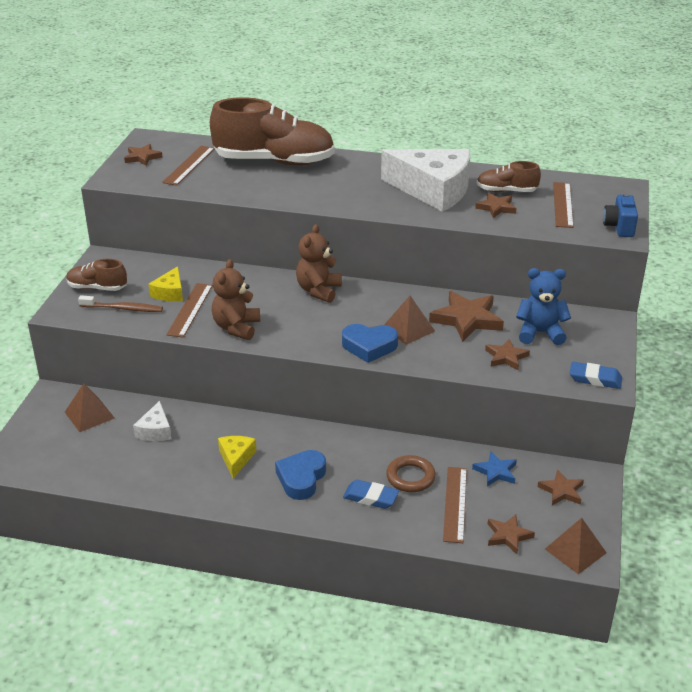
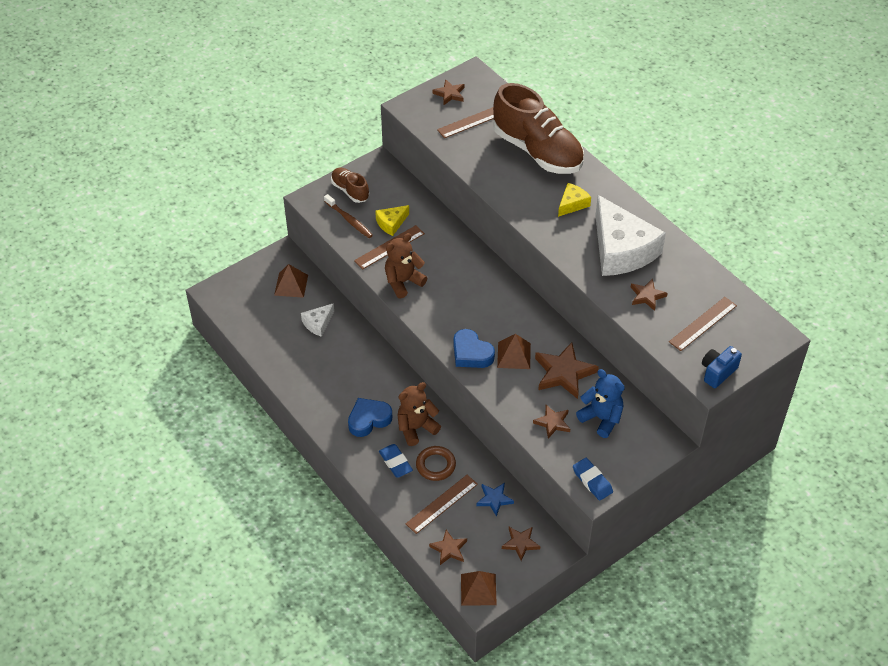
camera: 40 degrees right, 15 degrees up
yellow cheese [218,436,256,478] -> yellow cheese moved to [558,183,591,217]
brown teddy bear [296,224,342,303] -> brown teddy bear moved to [397,382,441,446]
brown shoe [477,161,541,192] -> none

